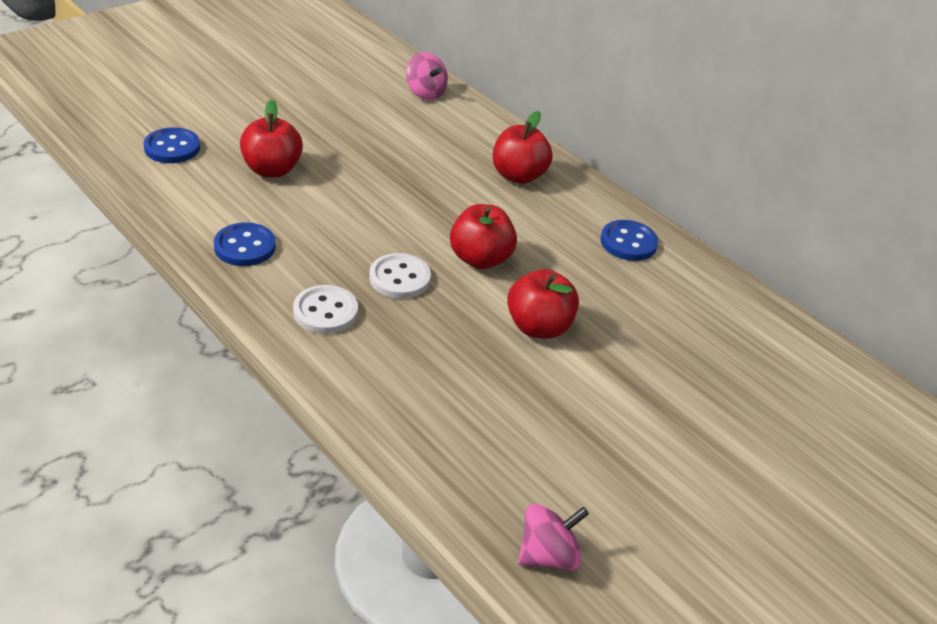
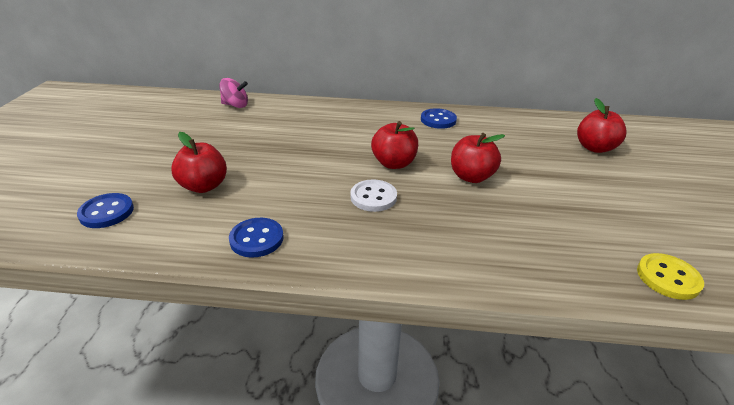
camera: 40 degrees left, 5 degrees down
white button [293,285,358,334] -> none
red apple [493,111,552,184] -> red apple moved to [577,98,627,153]
pink spinning top [518,504,589,570] -> yellow button [637,253,704,300]

